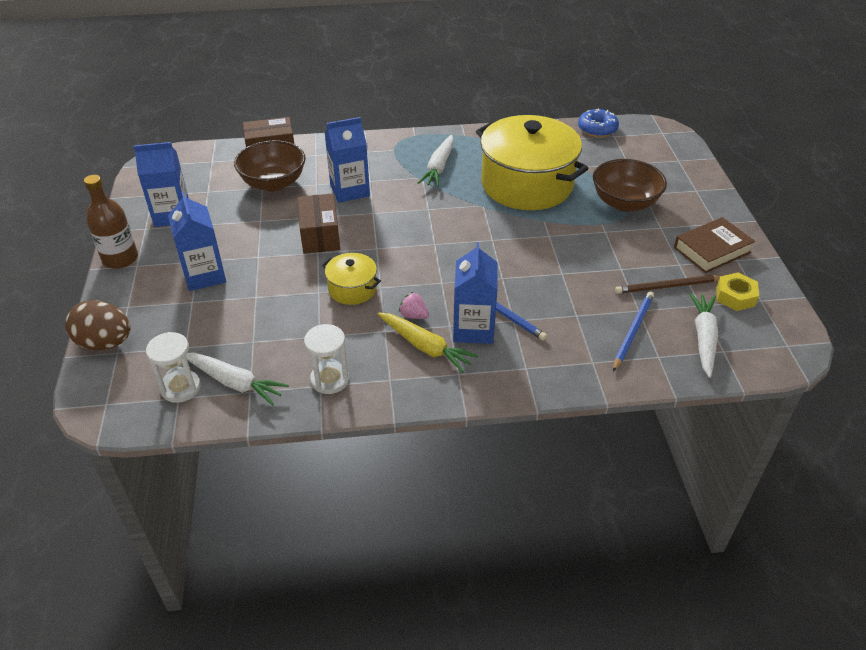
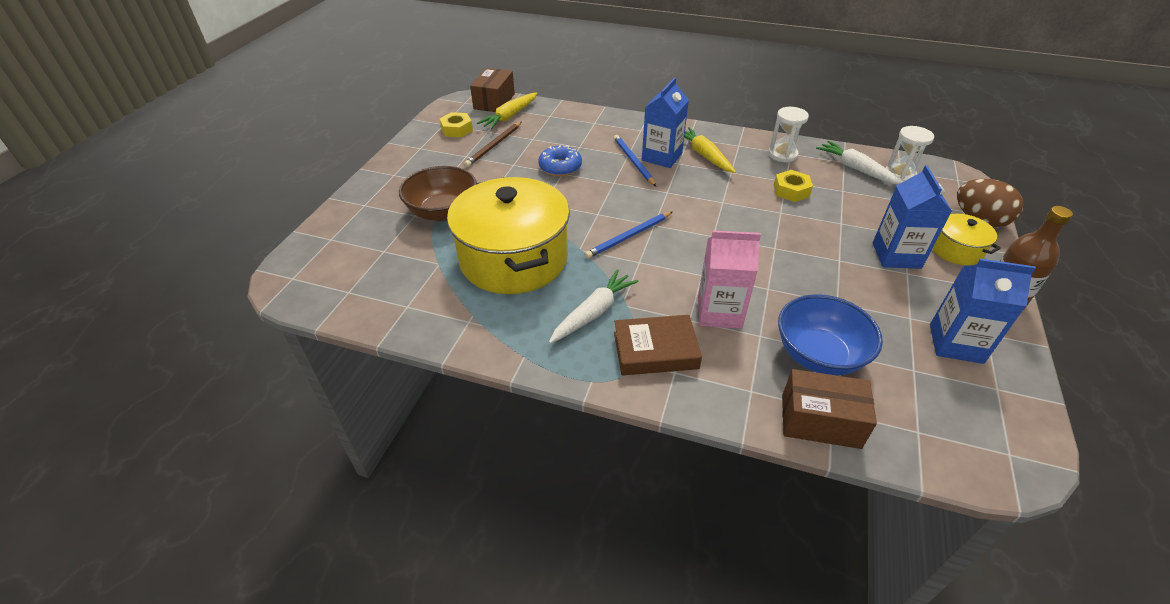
camera: 155 degrees left, 0 degrees up
brown bowl [234,140,306,192] -> blue bowl [778,294,883,376]
brown box [297,194,340,254] -> brown box moved to [470,68,515,112]
yellow pot [322,253,381,305] -> yellow pot moved to [933,214,1001,265]
blue carton [325,117,370,203] -> pink carton [698,231,761,329]
pink strawberry [399,292,429,319] -> none
blue donut [578,108,619,137] -> blue donut moved to [538,145,582,176]
blue pencil [613,292,654,372] -> blue pencil moved to [585,212,672,259]
brown pencil [615,275,720,294] -> brown pencil turned 105 degrees clockwise [464,122,521,167]
brown book [674,217,755,273] -> brown book moved to [614,315,702,375]
white carrot [689,293,718,378] -> yellow carrot [477,92,537,129]
none -> yellow nut [774,170,813,202]

